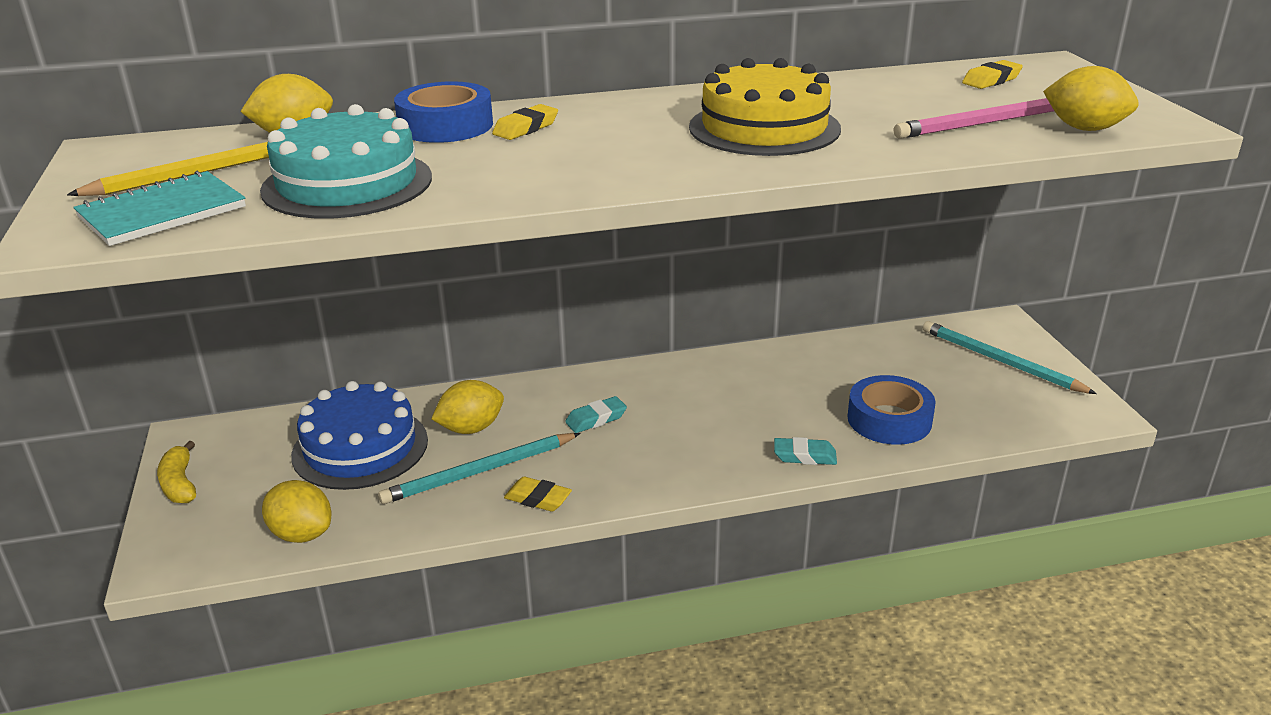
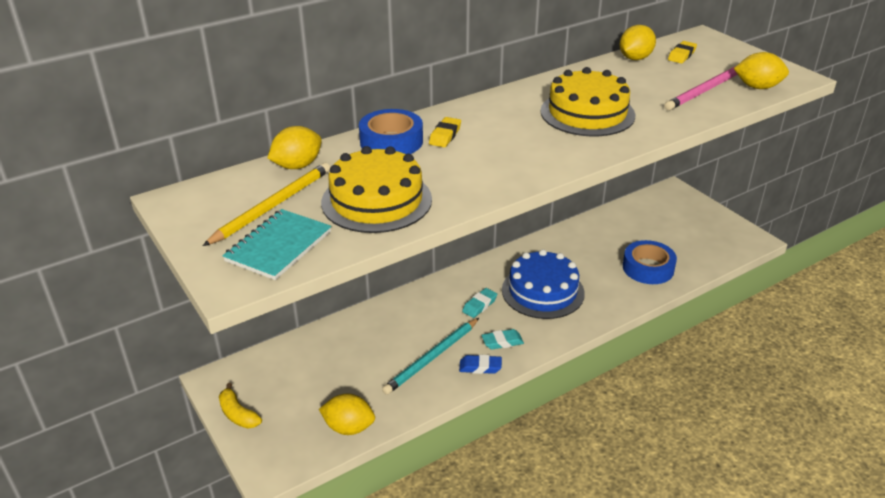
camera: 20 degrees left, 5 degrees up
turquoise cake [260,104,432,219] -> yellow cake [321,146,432,233]
blue cake [291,381,428,490] -> blue cake moved to [502,249,585,319]
yellow lemon [431,380,504,434] -> yellow lemon moved to [620,25,656,60]
yellow eraser [504,477,572,511] -> blue eraser [459,355,502,374]
turquoise eraser [774,437,837,465] -> turquoise eraser moved to [482,329,524,350]
turquoise pencil [923,321,1097,394] -> none

